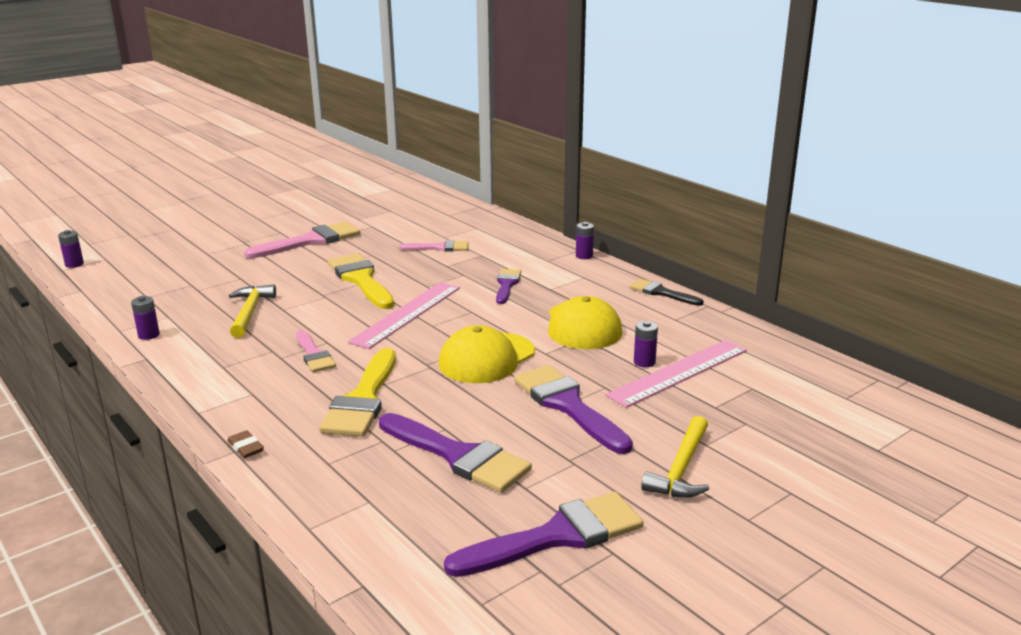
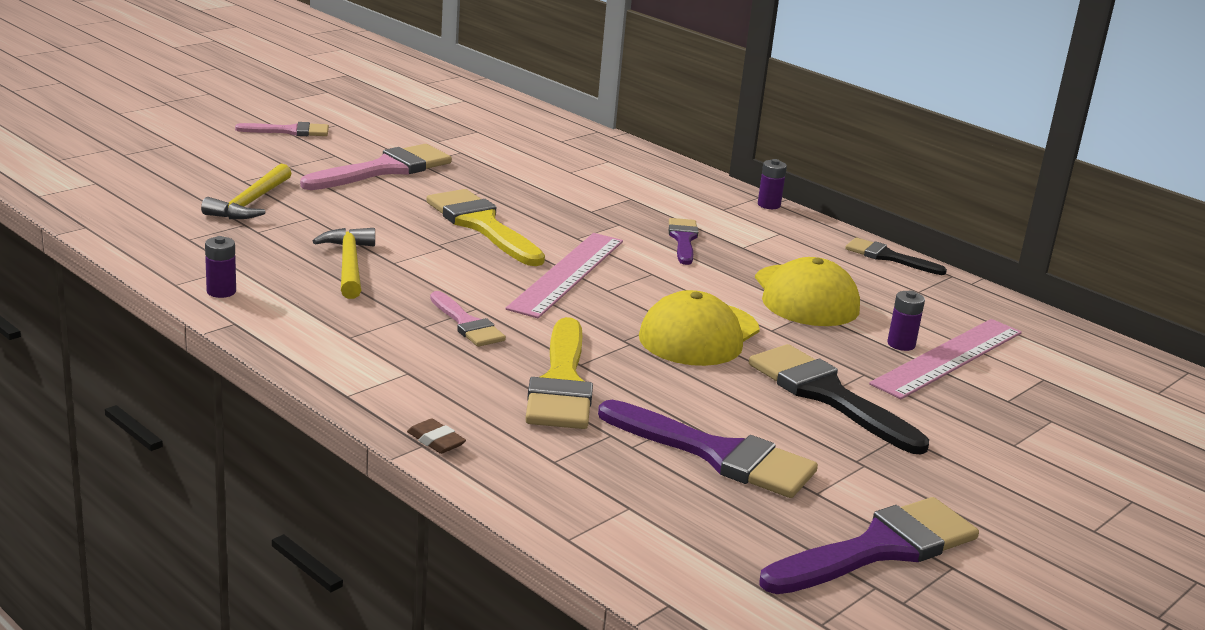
camera: 10 degrees left, 0 degrees up
purple battery [58,230,84,268] -> none
pink brush [399,240,469,252] -> pink brush moved to [235,122,329,136]
purple brush [514,365,633,454] -> black brush [749,344,929,454]
yellow hammer [641,416,709,498] -> yellow hammer moved to [201,164,291,219]

